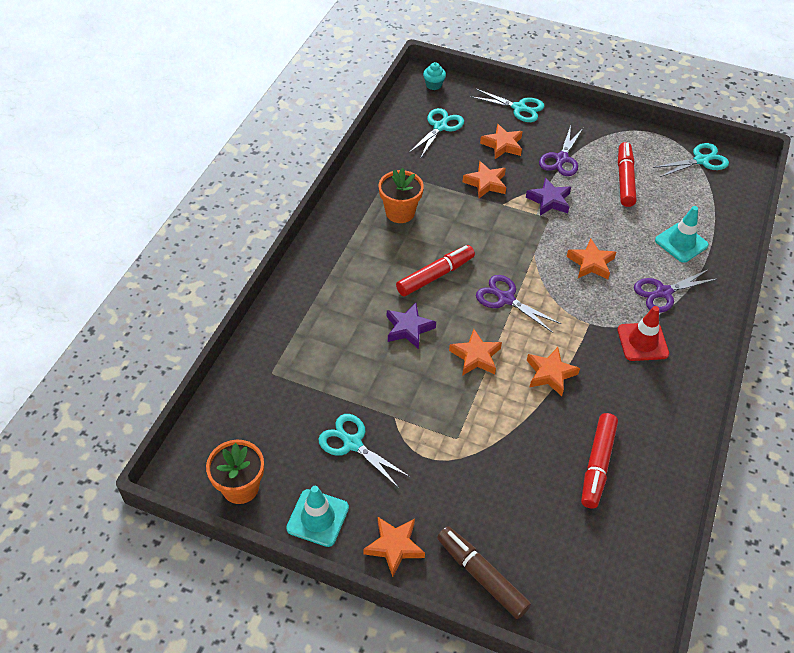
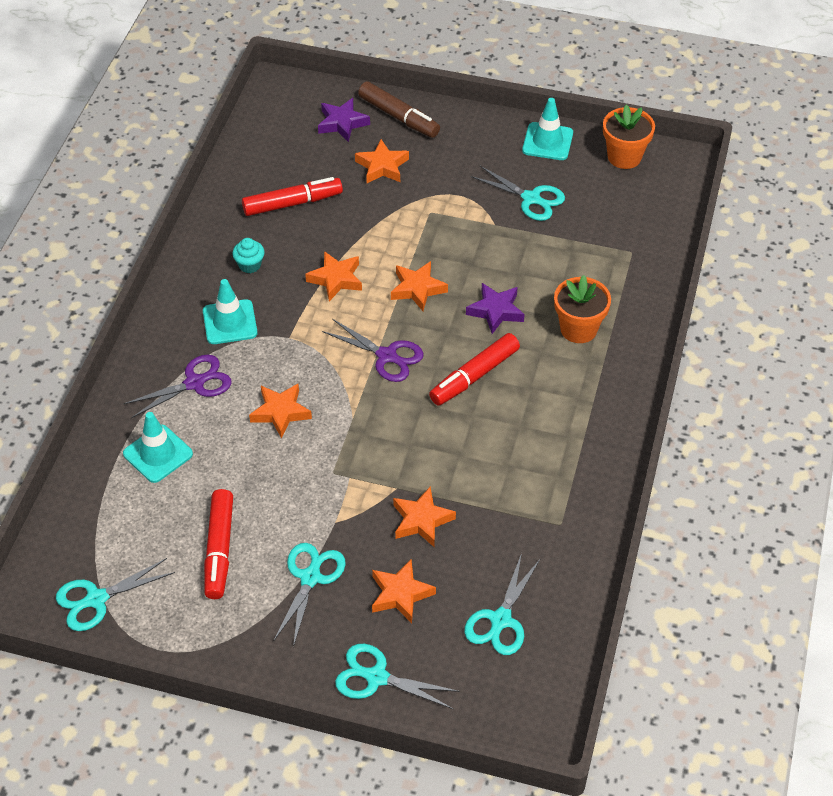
camera: 175 degrees right, 0 degrees up
orange star [363,517,425,577] -> orange star moved to [355,139,409,183]
orange flower pot [379,168,424,223] -> orange flower pot moved to [554,275,611,343]
turquoise cupcake [423,62,446,90] -> turquoise cupcake moved to [232,238,265,273]
purple star [526,177,571,216] -> purple star moved to [318,98,370,142]
purple scissors [539,126,584,176] -> turquoise scissors [274,543,346,647]
red marker [581,413,618,509] -> red marker turned 60 degrees clockwise [242,177,343,216]
red traffic cone [617,306,669,361] -> turquoise traffic cone [203,279,258,344]

